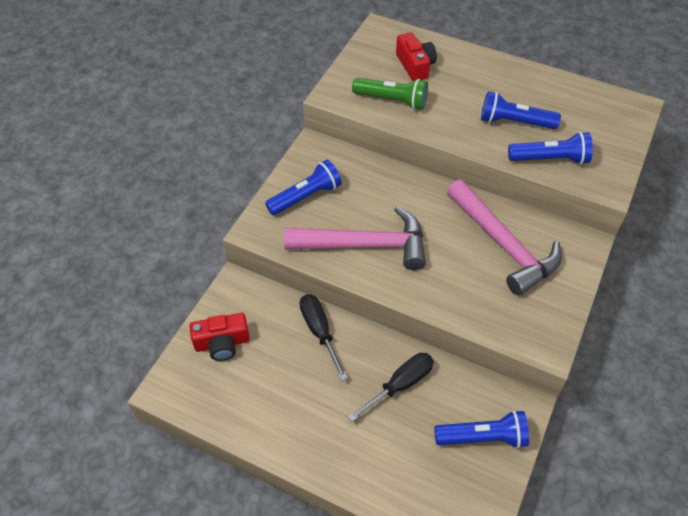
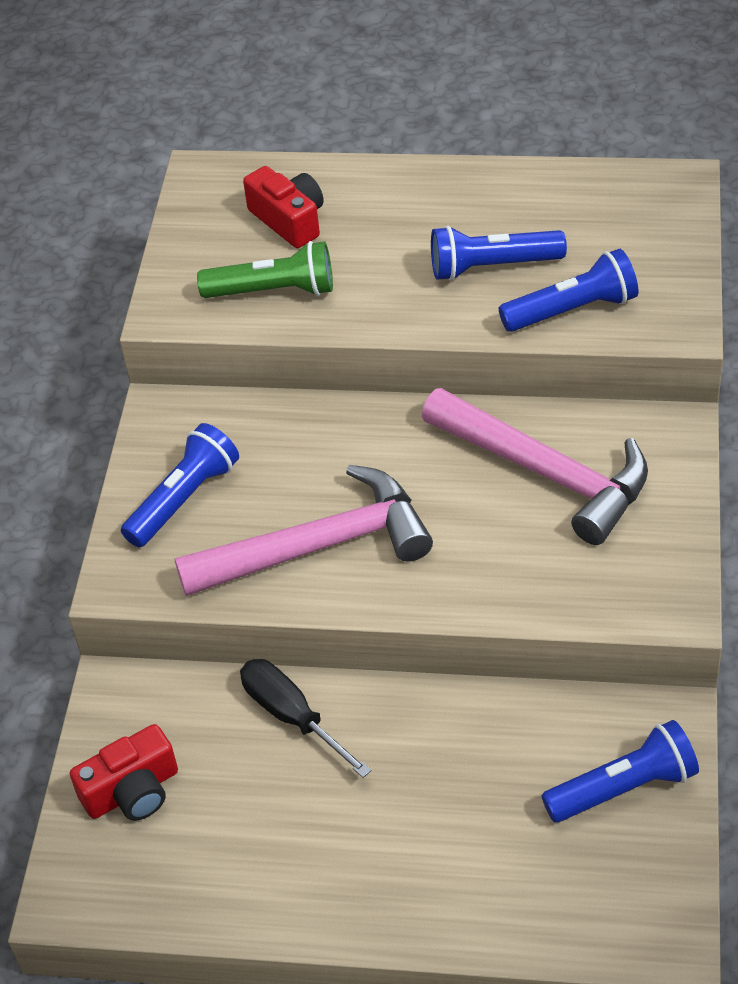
camera: 15 degrees left, 5 degrees down
black screwdriver [348,353,434,422] -> none

